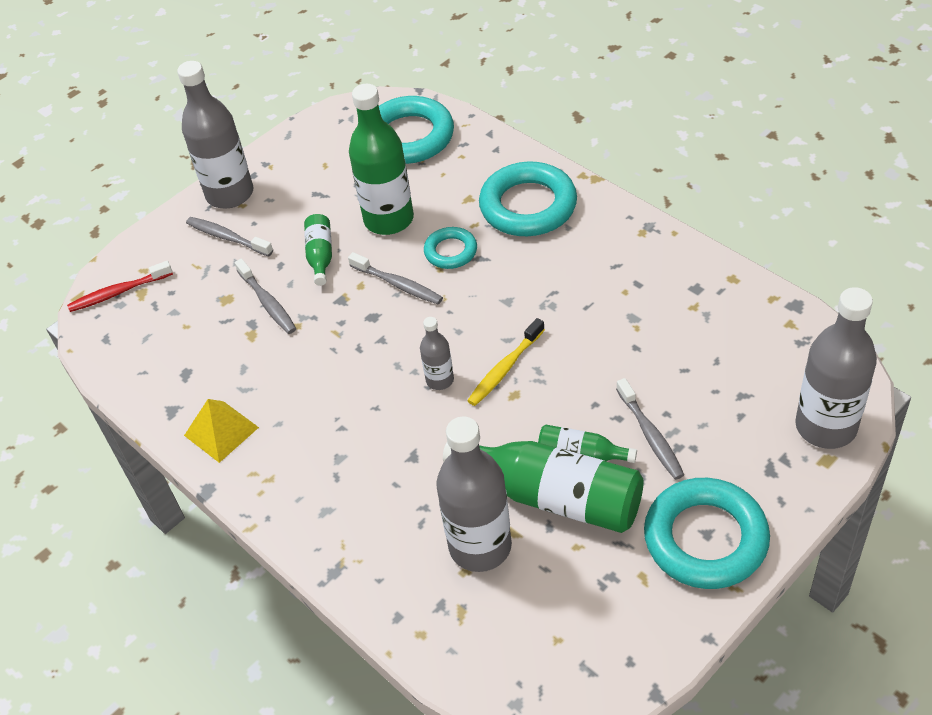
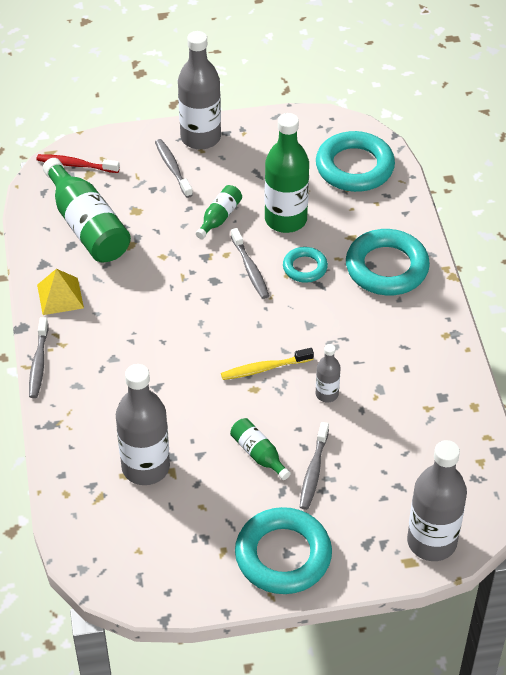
camera: 30 degrees right, 0 degrees up
grey toothbrush [235,259,296,334] -> grey toothbrush moved to [29,317,49,398]
grey bottle [420,317,454,390] -> grey bottle moved to [316,344,341,402]
green bottle [443,441,644,533] -> green bottle moved to [43,158,131,262]

